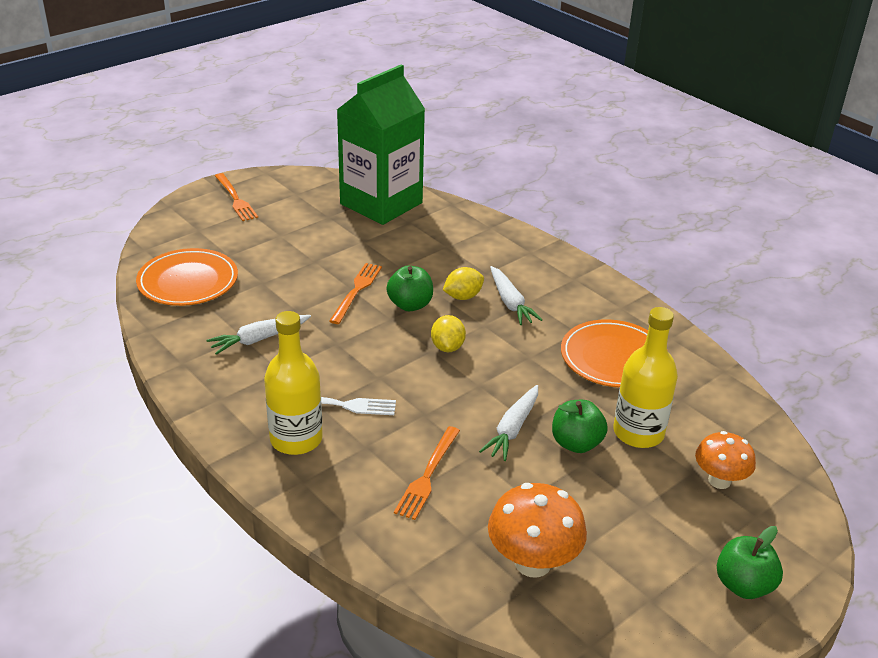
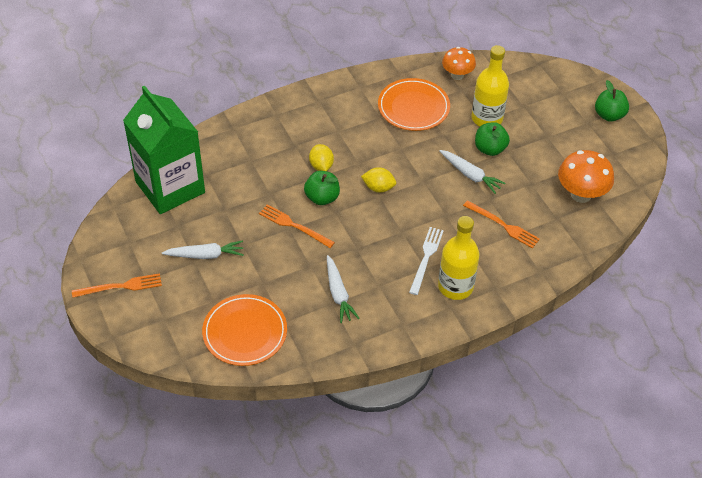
camera: 75 degrees left, 15 degrees up
white carrot [490,266,542,325] -> white carrot moved to [162,240,244,259]
orange mushroom [695,431,756,489] -> orange mushroom moved to [442,47,476,80]

